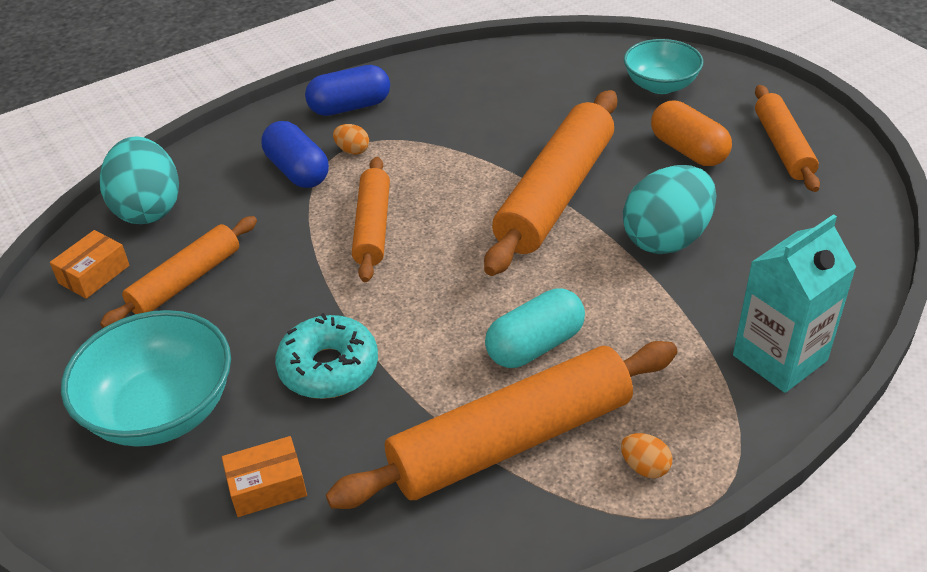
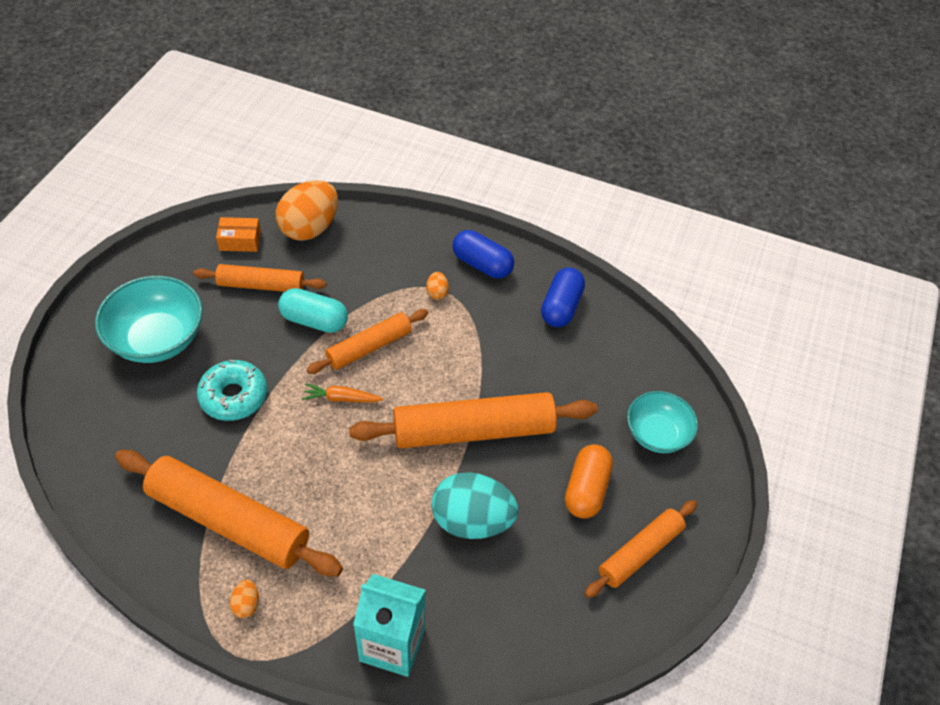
camera: 50 degrees right, 10 degrees up
turquoise egg [100,137,179,224] -> orange egg [276,180,338,241]
orange box [222,436,307,517] -> none
blue capsule [262,121,329,188] -> blue capsule moved to [541,268,585,327]
turquoise capsule [485,288,585,368] -> turquoise capsule moved to [278,288,348,333]
none -> orange carrot [302,383,383,402]

